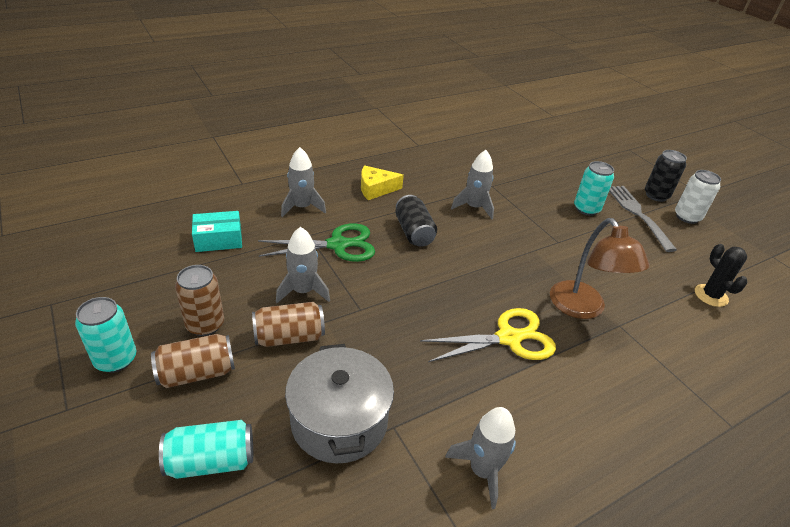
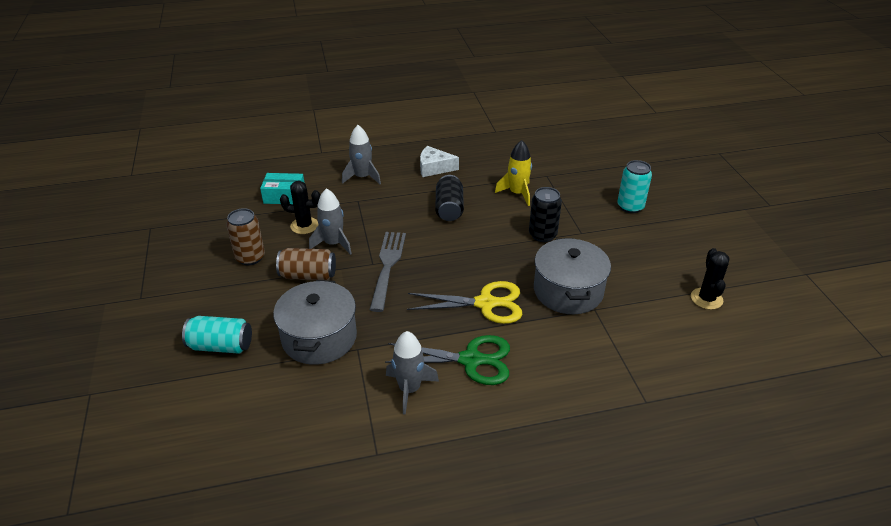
camera: 20 degrees right, 0 degrees up
turquoise can [75,297,136,373] -> none
brown can [151,334,235,388] -> none
green scissors [258,223,375,262] -> green scissors moved to [385,335,510,385]
yellow cheese [361,165,404,200] -> white cheese [420,146,459,177]
grey rocket [451,150,494,219] -> yellow rocket [495,140,532,206]
brown lamp [550,218,650,319] -> grey pot [534,238,611,314]
grey fork [609,186,677,252] -> grey fork moved to [370,232,406,312]
black can [645,150,687,202] -> black can moved to [529,187,562,242]
white can [675,170,721,224] -> none
none -> black cactus [280,181,320,234]

